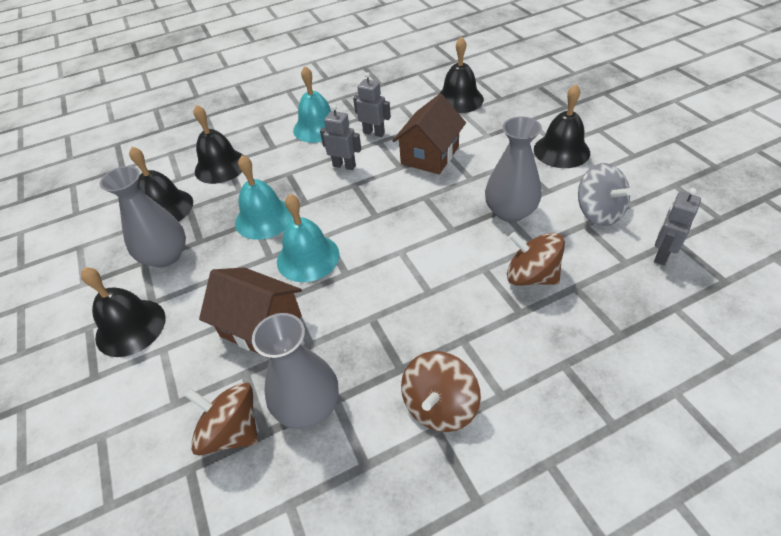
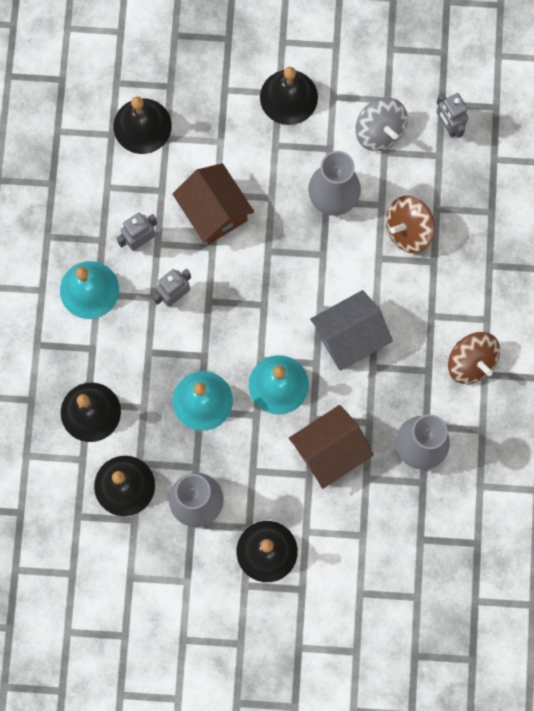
camera: 65 degrees left, 30 degrees up
brown spinning top [185,382,258,456] -> none
grey spinning top [578,163,632,226] -> grey spinning top turned 60 degrees clockwise [356,98,408,151]
none -> grey house [310,290,393,371]

